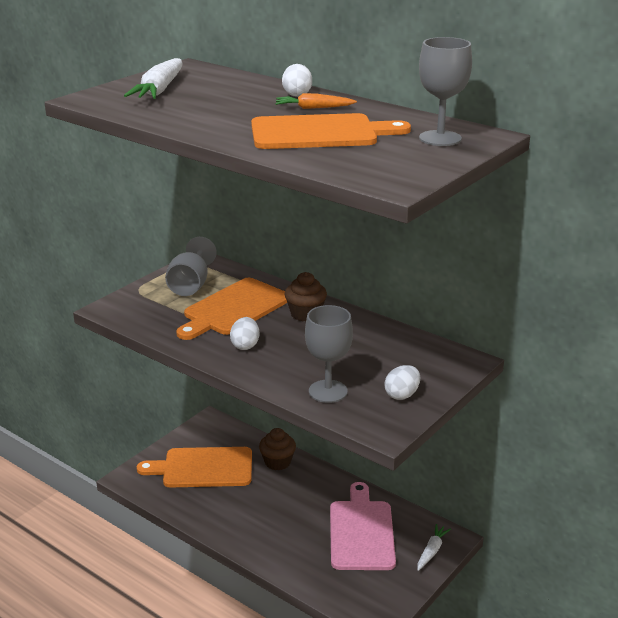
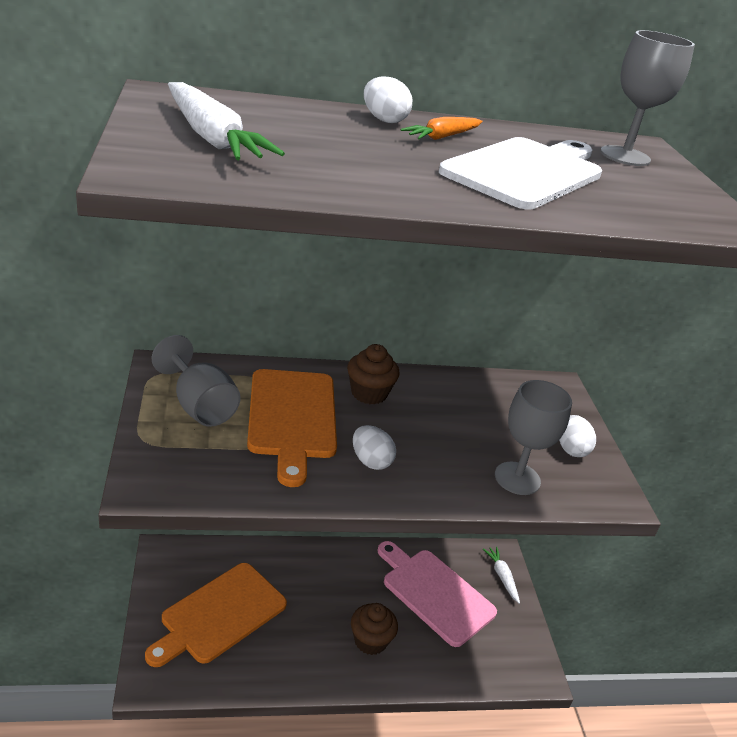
camera: 50 degrees left, 5 degrees up
orange cutting board [251,113,411,149] -> white cutting board [439,137,602,210]
brown cupcake [259,428,296,470] -> brown cupcake moved to [351,603,398,655]

